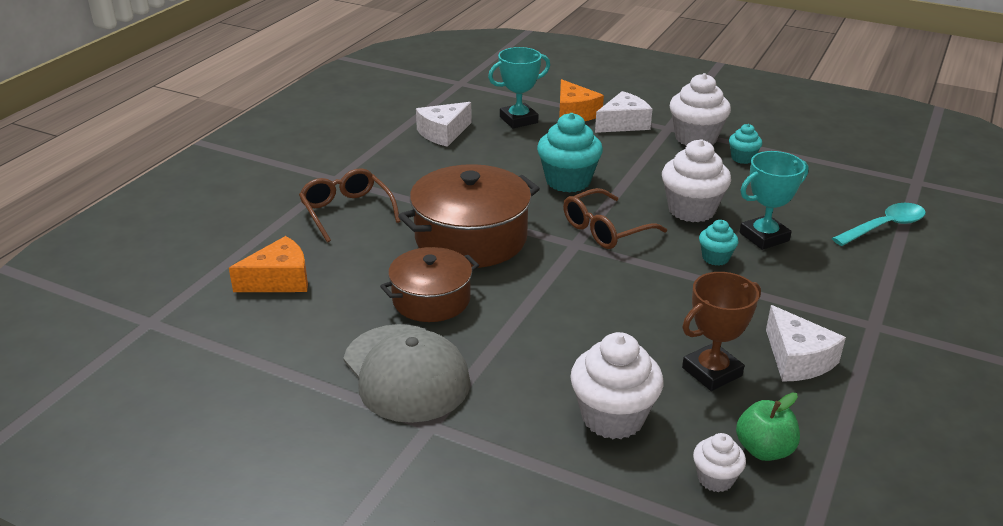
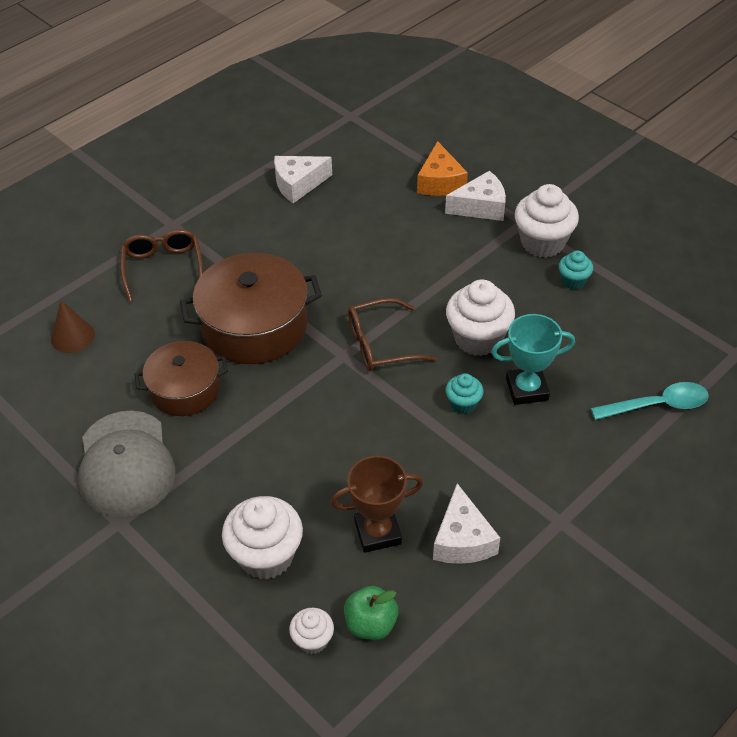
camera: 20 degrees right, 15 degrees up
orange cheese [229,236,308,292] -> brown cone [51,301,95,353]
turquoise trophy [488,47,550,128] -> none
turquoise cupcake [537,113,603,193] -> none

